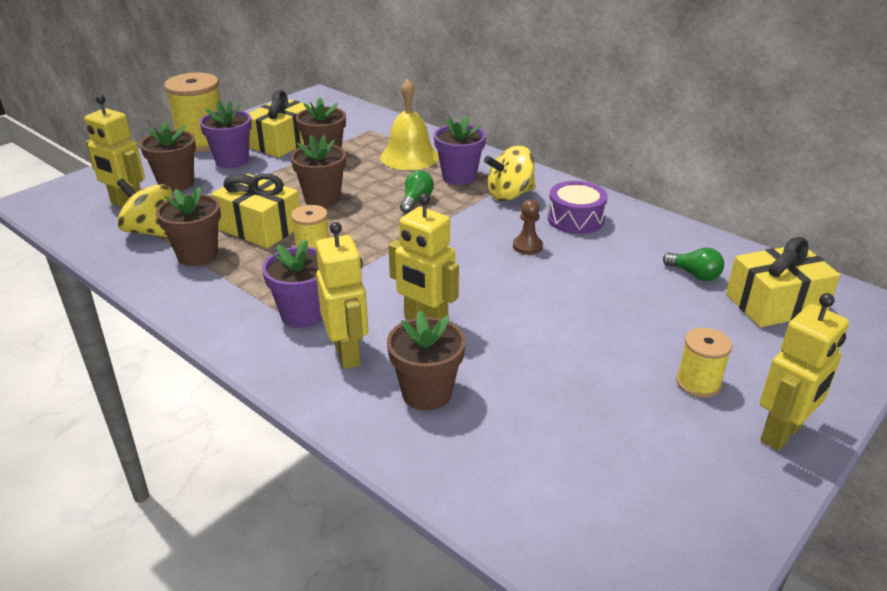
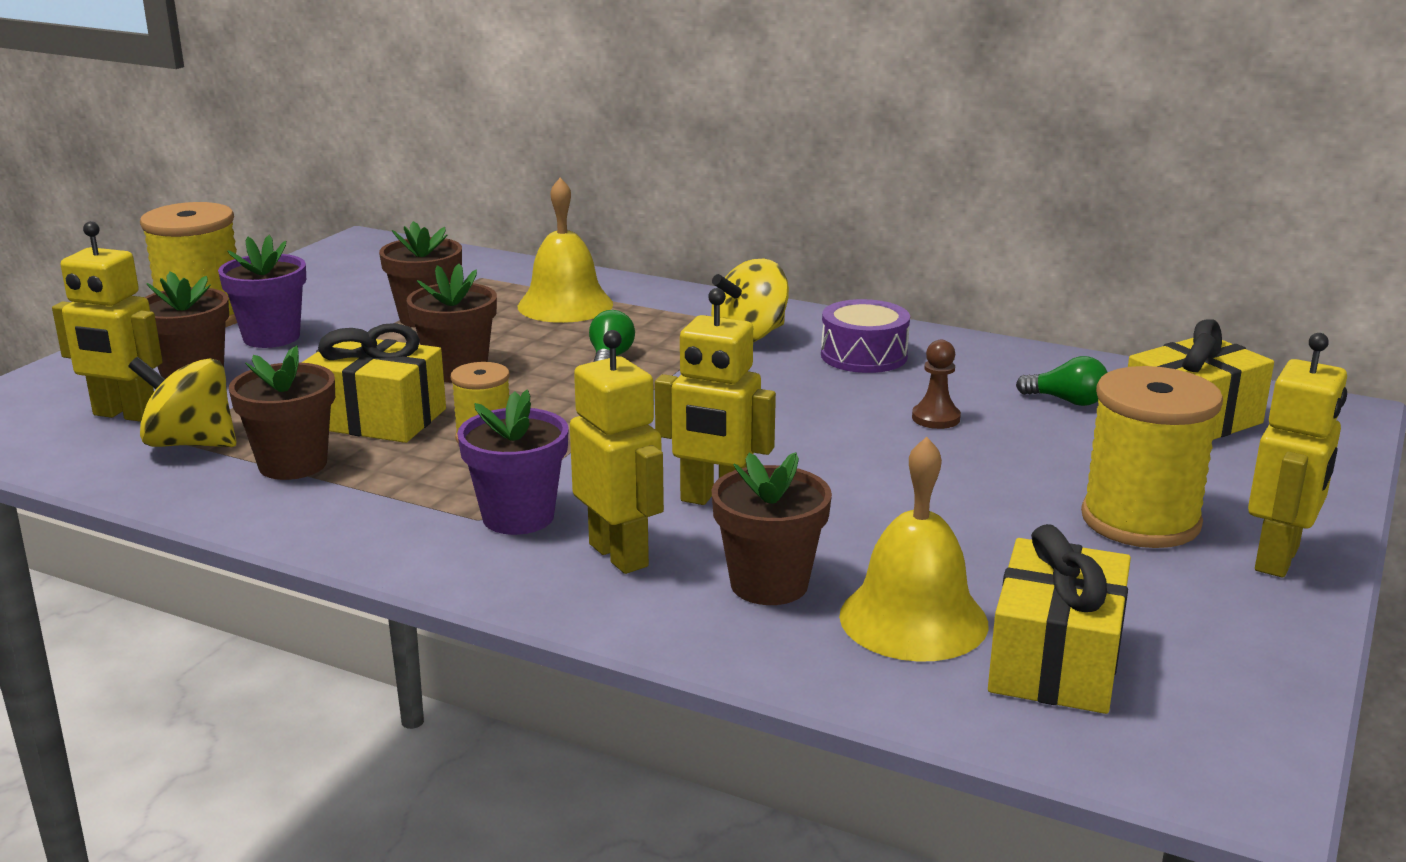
camera: 15 degrees left, 10 degrees down
yellow gift [248,90,312,158] -> yellow gift moved to [988,524,1131,714]
purple flower pot [434,116,486,185] -> none
brown pawn [513,199,543,255] -> brown pawn moved to [912,340,961,429]
yellow spool [676,327,732,398] -> yellow spool [1081,366,1223,548], size x1.82
none -> yellow bell [839,437,988,662]

